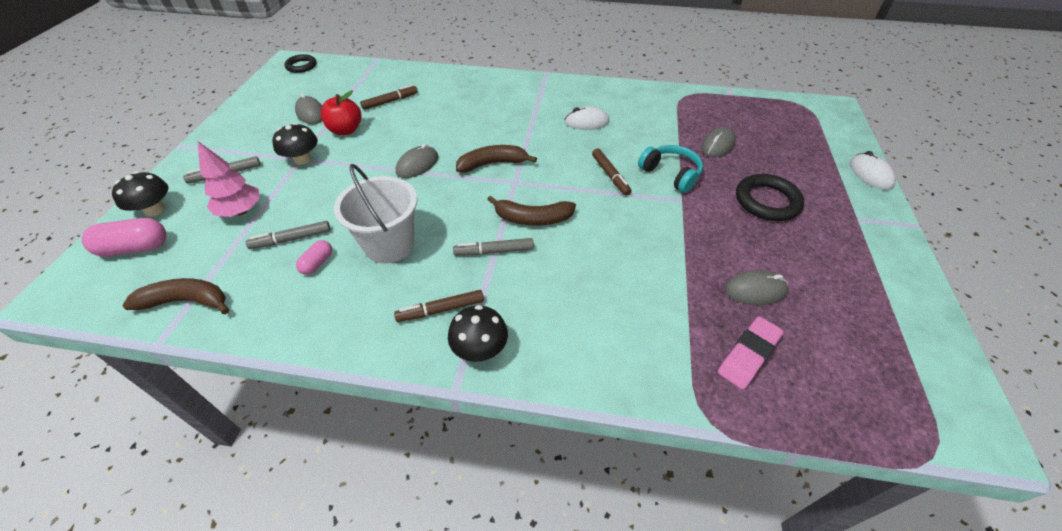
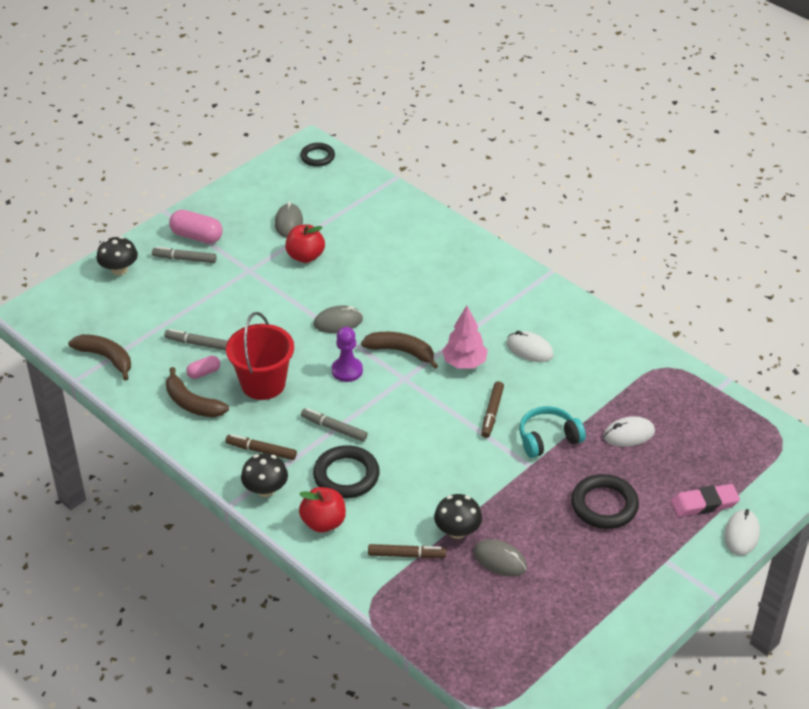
camera: 35 degrees right, 5 degrees down
pink capsule [82,218,166,257] -> pink capsule moved to [169,210,222,244]
pink tree [197,141,260,217] -> pink tree moved to [442,306,488,369]
black mushroom [272,123,318,165] -> black mushroom moved to [434,494,482,539]
white bucket [334,164,417,264] -> red bucket [226,312,294,400]
brown marker [360,85,418,110] -> brown marker moved to [368,544,446,558]
brown banana [487,196,576,226] -> brown banana moved to [166,367,229,418]
turquoise headphones [638,145,703,193] -> turquoise headphones turned 105 degrees counterclockwise [519,406,586,458]
grey mouse [701,127,736,158] -> white mouse [603,416,655,447]
pink eraser [718,316,784,390] -> pink eraser moved to [671,484,740,517]
none -> red apple [299,487,346,533]
none -> black ring [313,445,380,498]
none -> purple pawn [332,327,363,382]

